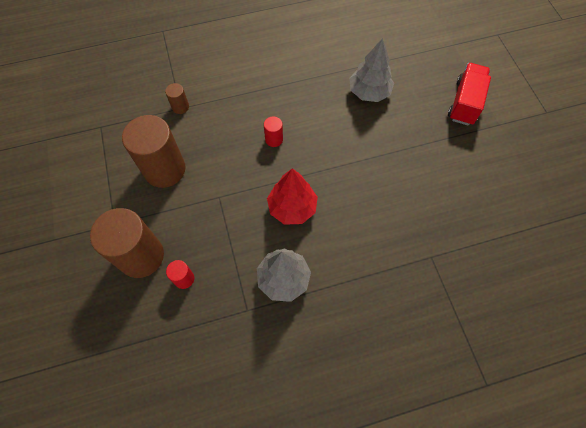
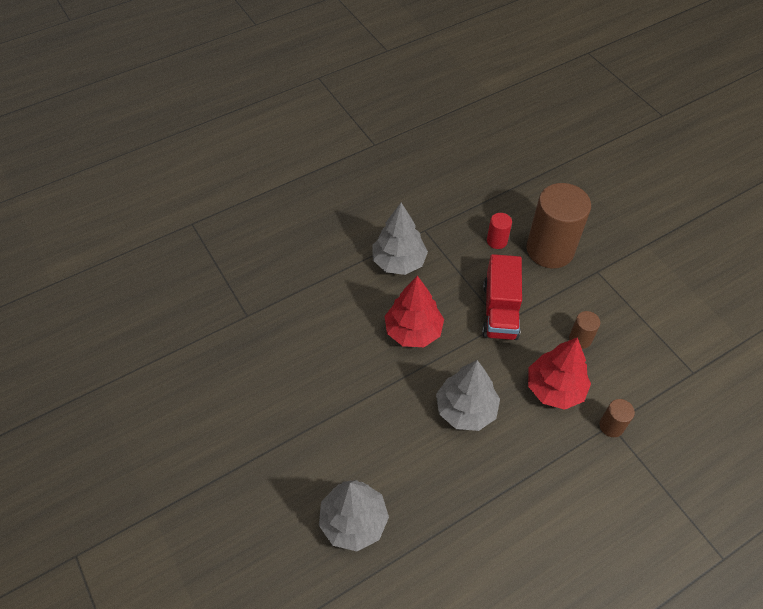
camera: 165 degrees right, 10 degrees down
brown cylinder [122,115,186,188] -> brown cylinder [569,311,600,349], size x0.44
red cylinder [264,116,283,147] -> grey tree [436,360,500,431]
red truck [448,63,491,126] -> red truck moved to [482,254,522,340]
none -> red tree [528,337,591,410]

